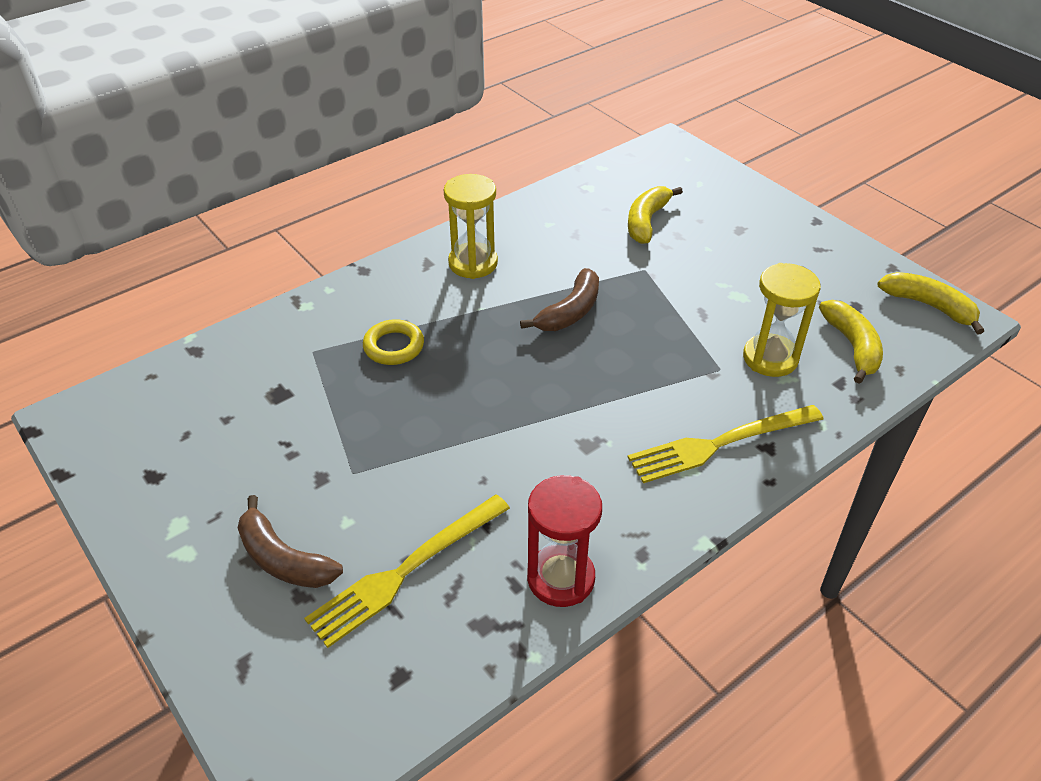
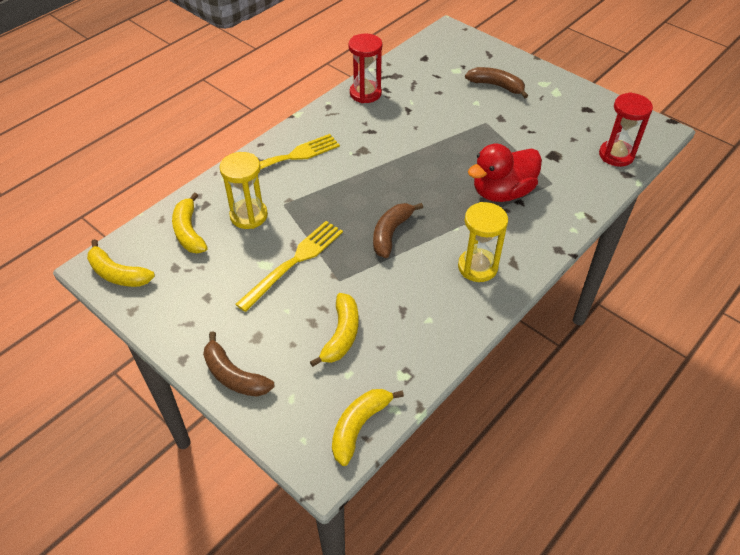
camera: 170 degrees right, 5 degrees up
yellow fork [304,494,510,648] -> yellow fork moved to [235,221,343,312]
yellow ring [363,319,424,365] -> red duck [468,144,542,202]
none -> brown banana [203,331,274,397]
none -> yellow banana [332,389,404,466]
none -> red hourglass [599,92,653,167]

